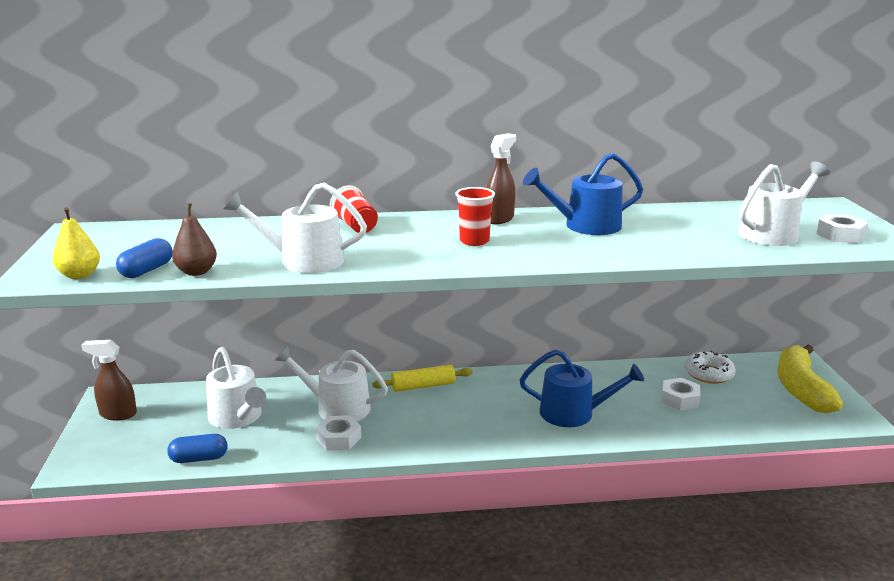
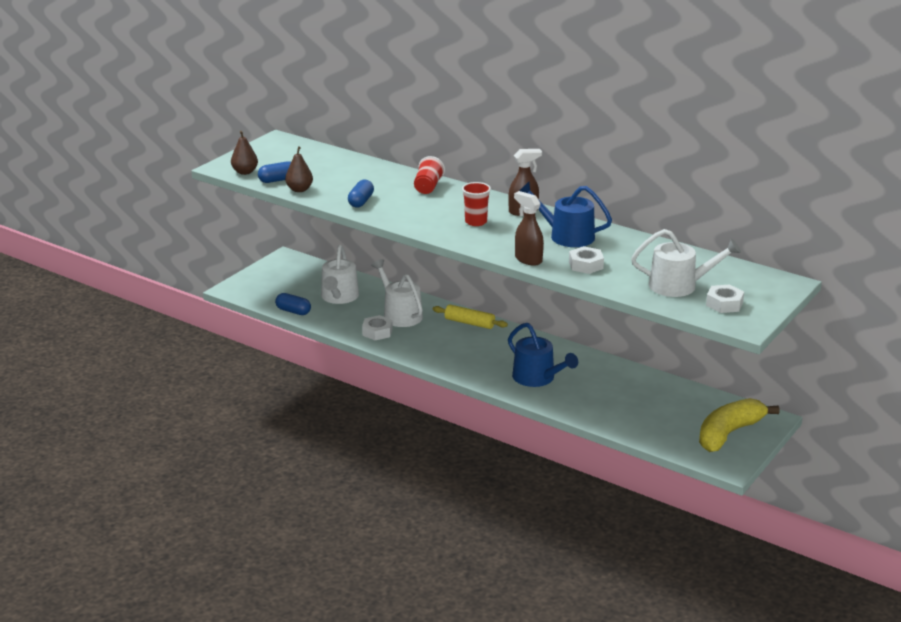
camera: 40 degrees right, 5 degrees up
yellow pear [53,207,100,279] -> brown pear [231,131,258,175]
brown spray bottle [81,340,137,420] -> brown spray bottle moved to [514,191,544,266]
white watering can [224,183,367,273] -> blue capsule [348,180,374,207]
white nut [661,378,700,410] -> white nut moved to [569,246,604,274]
white donut [685,351,736,384] -> none

